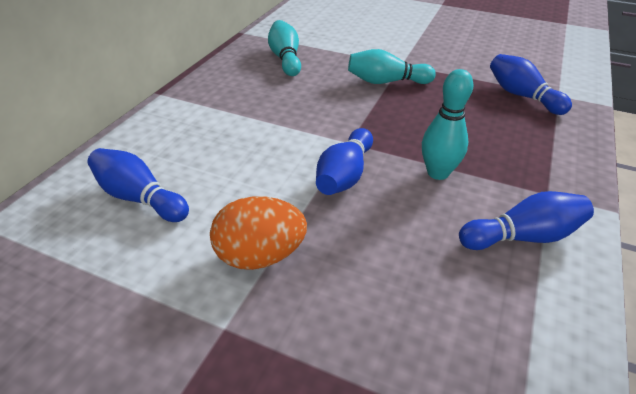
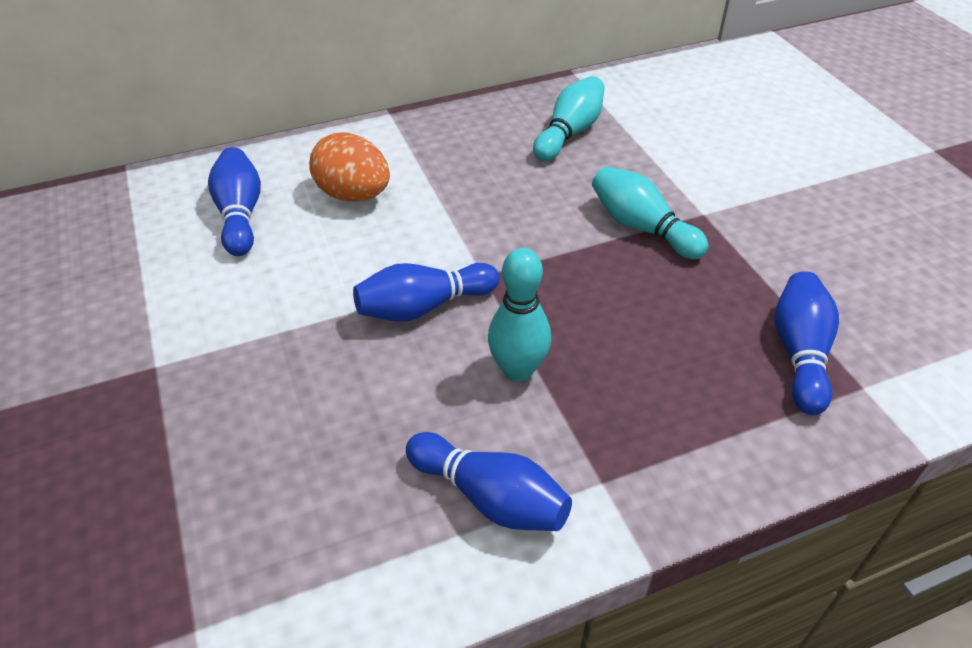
camera: 45 degrees right, 5 degrees up
orange egg [210,196,307,270] -> orange egg moved to [309,133,390,202]

